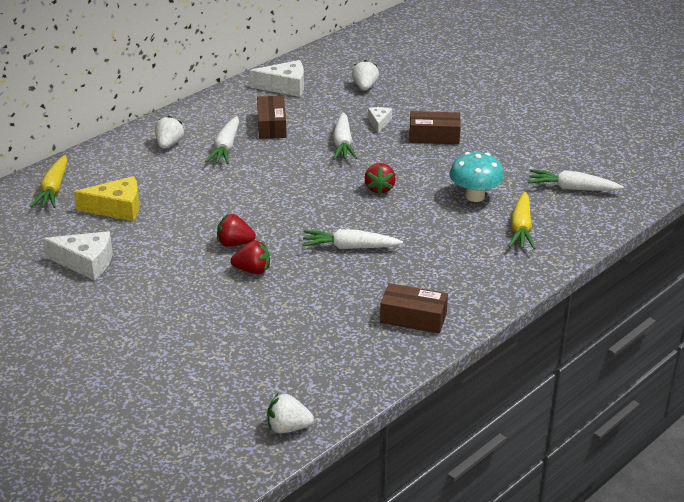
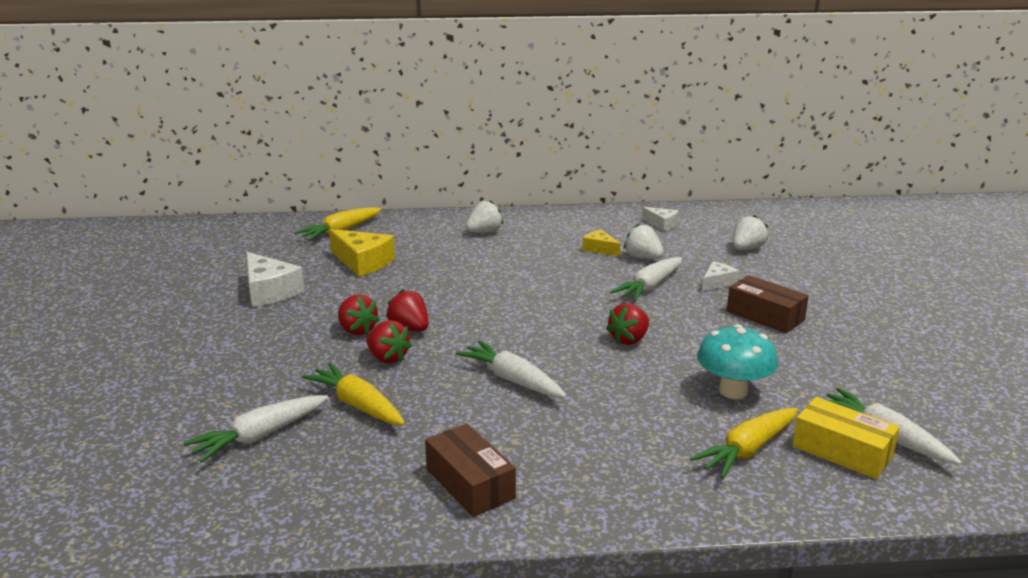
camera: 40 degrees right, 10 degrees down
white carrot [205,116,239,164] -> white carrot moved to [184,395,328,462]
white cheese [250,60,304,97] -> white cheese [642,207,678,231], size x0.57
brown box [257,96,287,139] -> yellow cheese [583,229,620,256]
white strawberry [267,394,314,433] -> white strawberry moved to [624,224,664,259]
none -> yellow carrot [302,363,405,425]
none -> red strawberry [338,294,380,335]
none -> yellow box [792,397,900,479]

